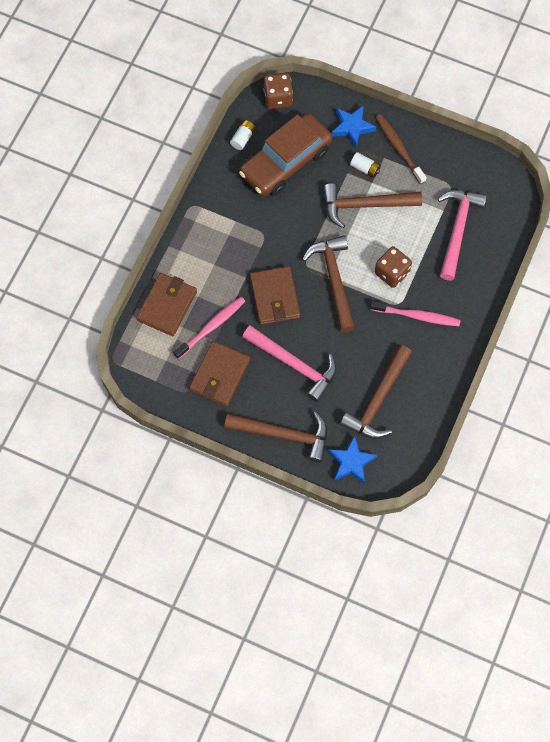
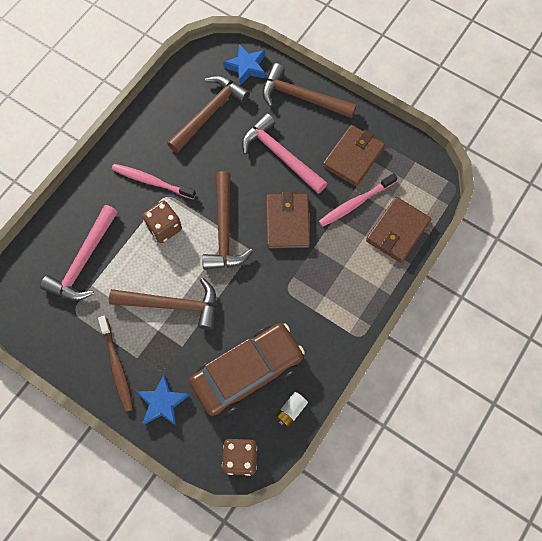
camera: 170 degrees left, 0 degrees up
white battery [350,152,381,178] -> none

